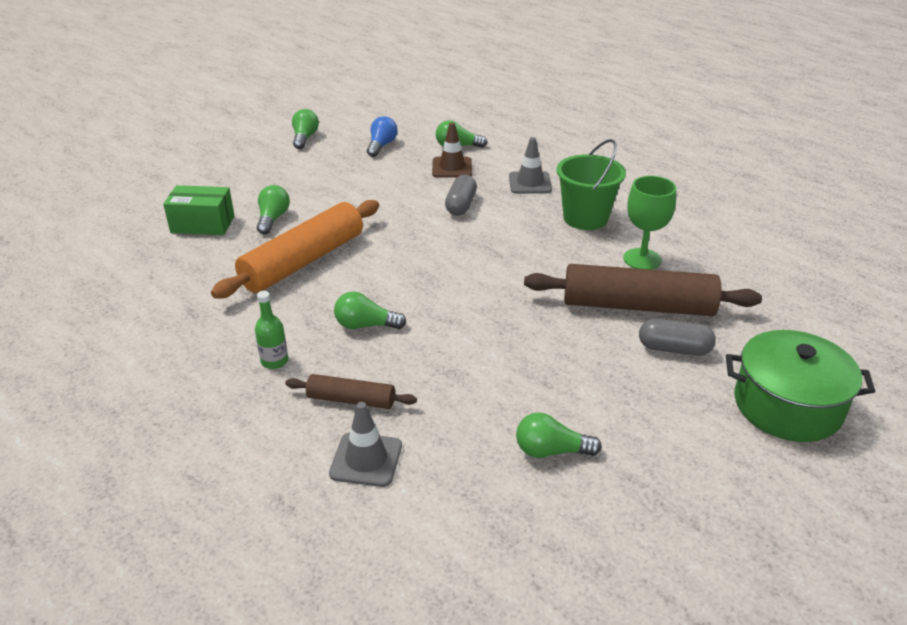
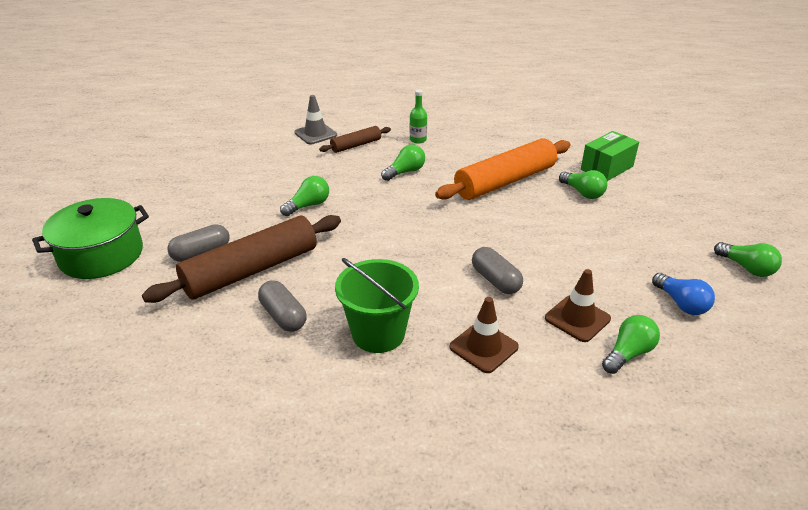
camera: 135 degrees right, 0 degrees up
orange rolling pin [211,200,379,299] -> orange rolling pin turned 60 degrees clockwise [435,138,570,200]
grey traffic cone [509,137,552,194] -> brown traffic cone [450,297,519,373]
green light bulb [516,412,602,458] -> green light bulb moved to [280,176,329,216]
green goblet [623,176,676,270] -> grey capsule [258,280,307,332]

